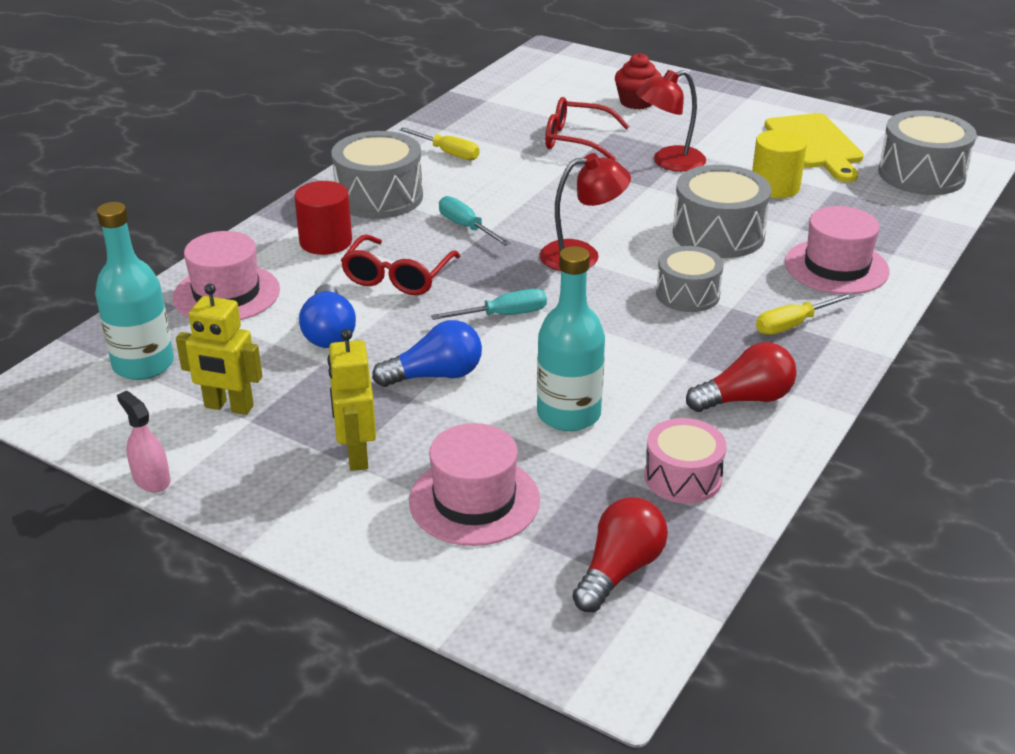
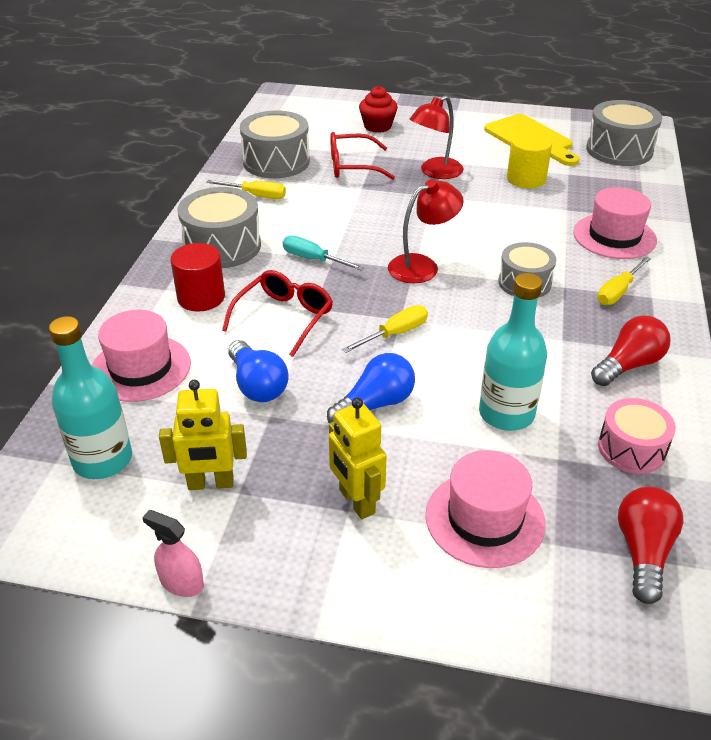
camera: 20 degrees left, 5 degrees up
red glasses [341,235,461,295] -> red glasses turned 150 degrees counterclockwise [222,270,333,357]
turquoise screwdriver [431,289,547,320] -> yellow screwdriver [342,305,428,353]
grey drum [673,165,771,258] -> grey drum moved to [240,110,310,178]

